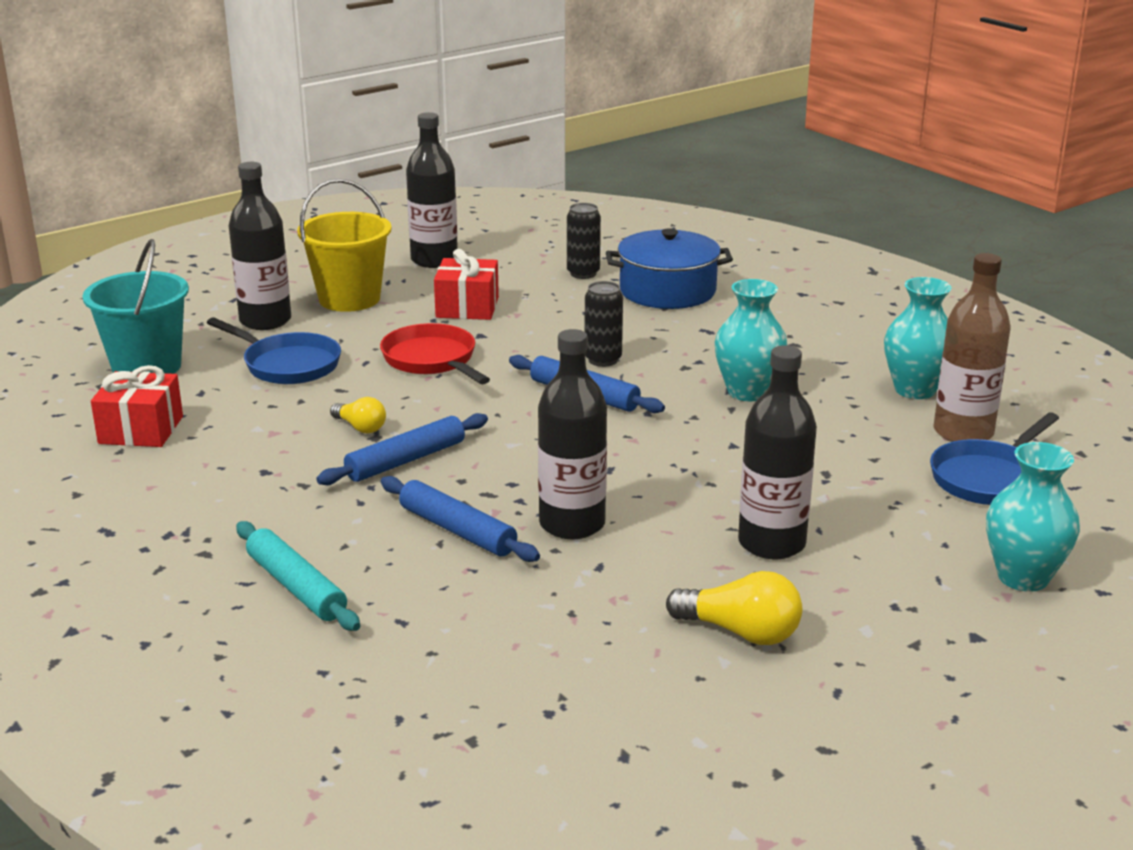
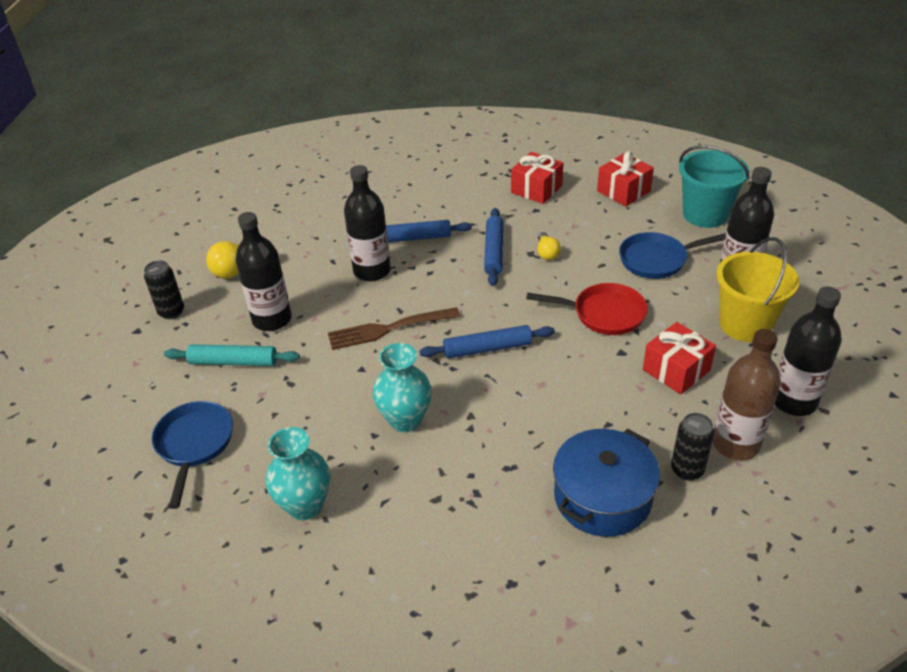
camera: 135 degrees right, 15 degrees up
turquoise rolling pin [236,521,360,631] -> turquoise rolling pin moved to [164,344,300,366]
yellow light bulb [330,397,386,433] -> yellow light bulb turned 90 degrees counterclockwise [537,232,561,260]
black can [585,281,623,367] -> black can moved to [144,260,184,319]
brown bottle [933,253,1011,442] -> brown bottle moved to [713,329,781,460]
turquoise vase [986,442,1080,592] -> none
none -> brown fork [328,307,460,350]
none -> red gift [511,152,563,204]

